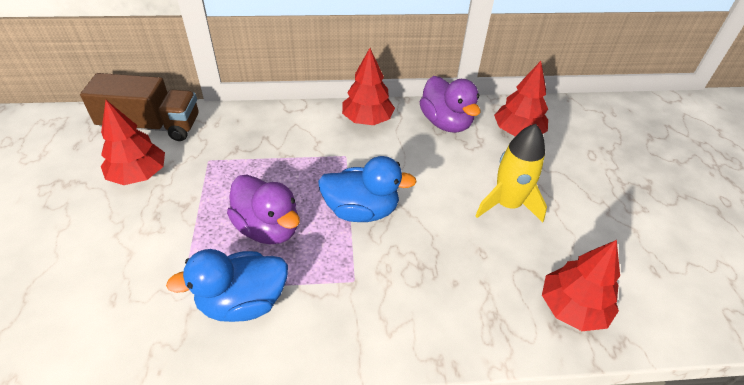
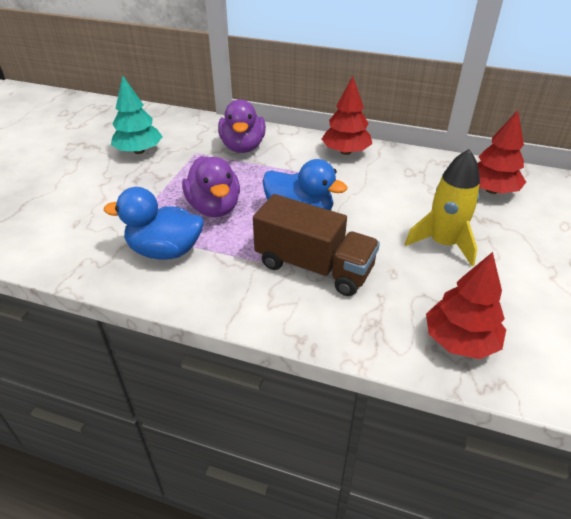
camera: 25 degrees right, 5 degrees down
brown truck [80,73,198,141] -> brown truck moved to [253,194,380,296]
red tree [101,100,165,185] -> turquoise tree [111,76,163,154]
purple duck [420,76,481,133] -> purple duck moved to [218,99,266,153]

